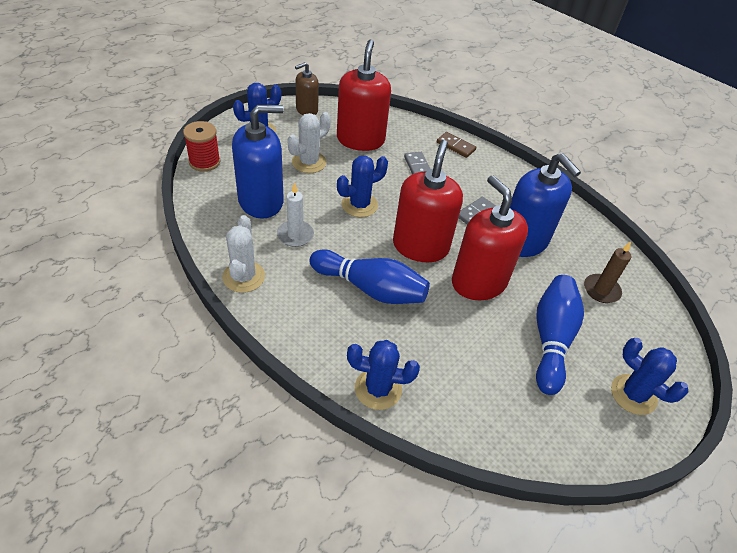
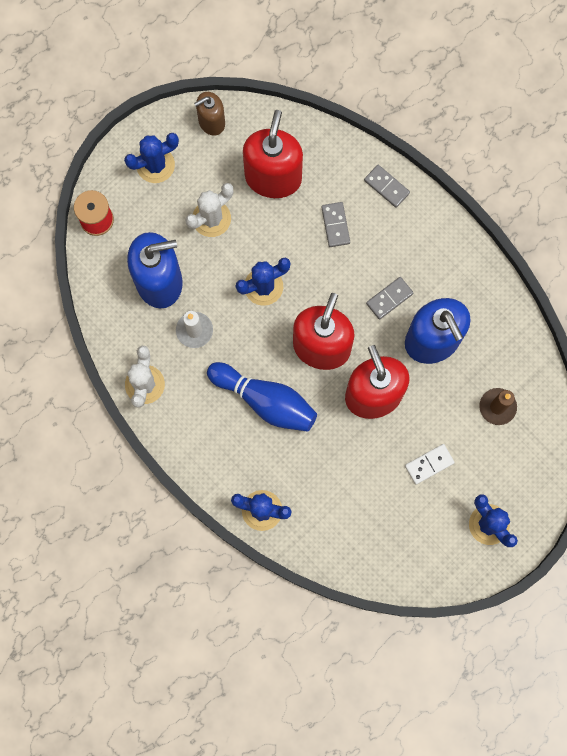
camera: 10 degrees right, 30 degrees up
brown domino [437,132,476,158] -> grey domino [364,165,410,208]
blue bowling pin [536,275,584,395] -> white domino [405,444,455,485]

